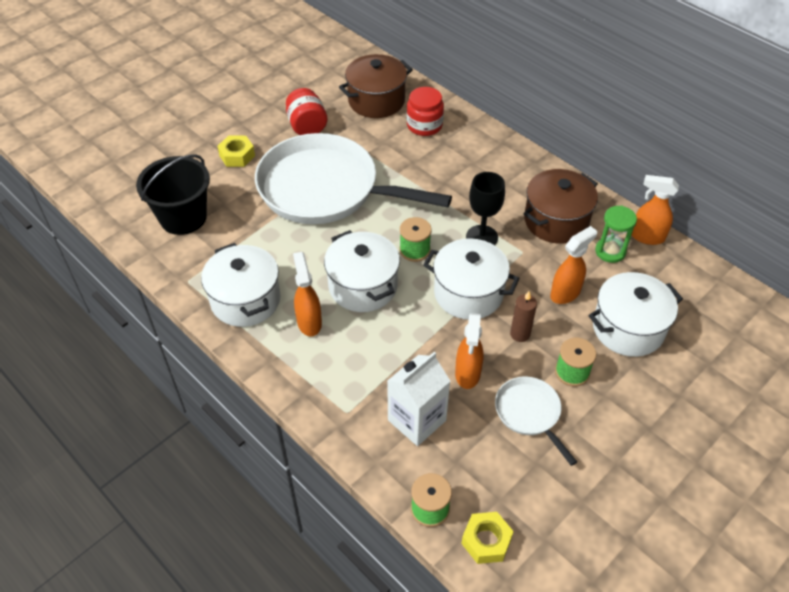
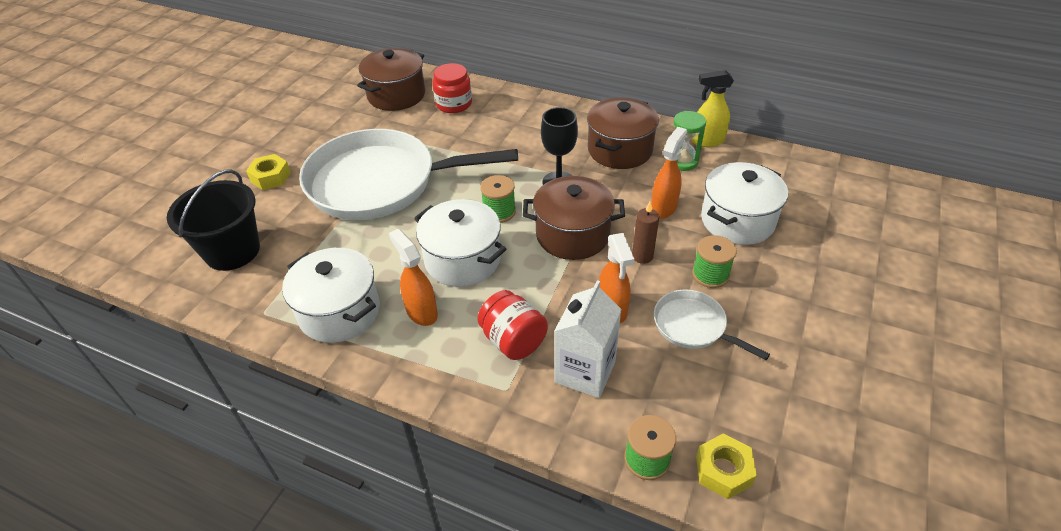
camera: 20 degrees left, 5 degrees down
red jar [286,88,327,135] -> red jar moved to [477,290,548,360]
white pot [423,238,520,320] -> brown pot [523,176,625,260]
orange spray bottle [632,175,679,245] -> yellow spray bottle [691,70,734,147]

